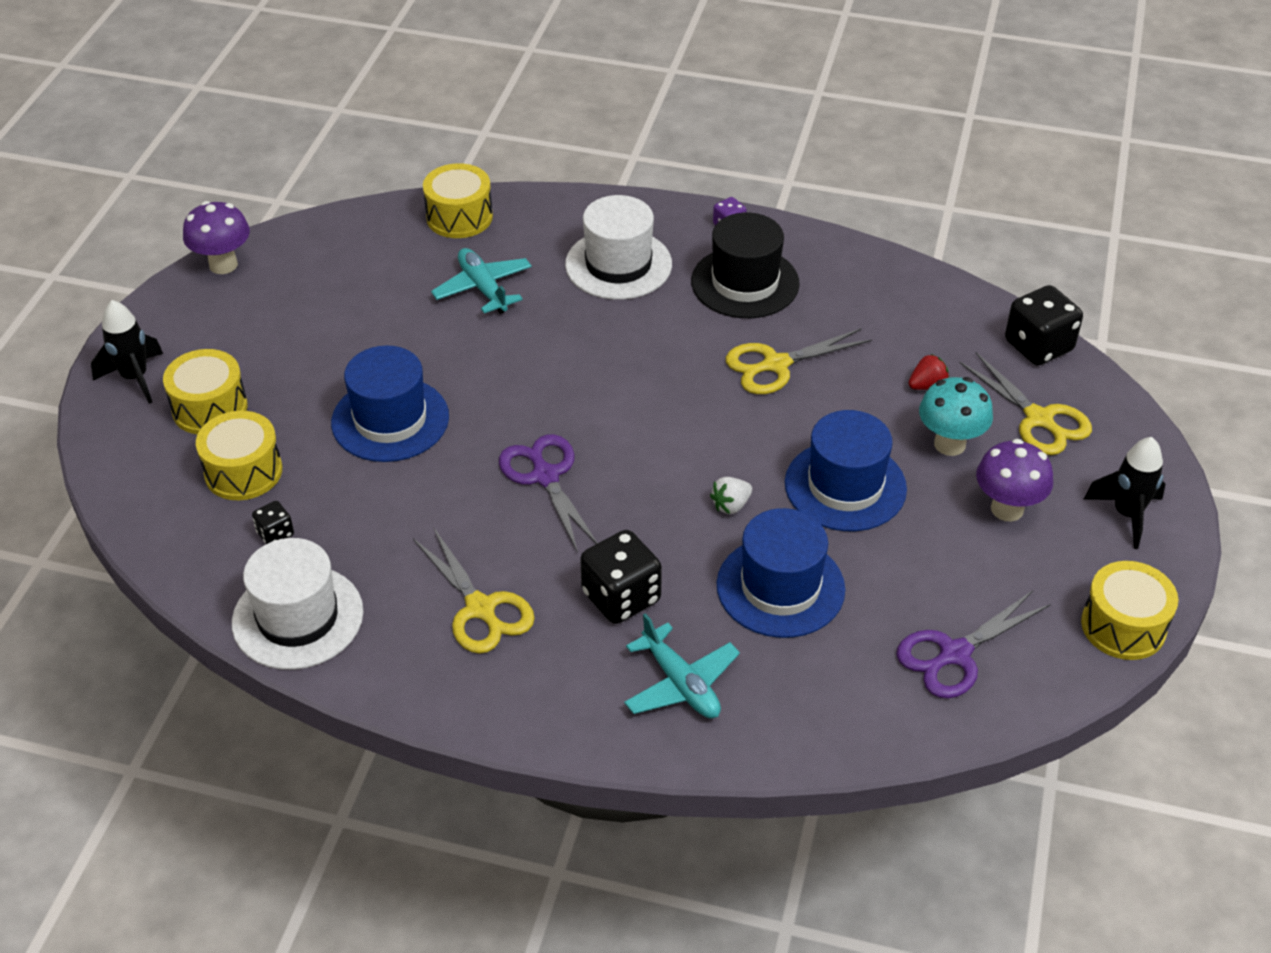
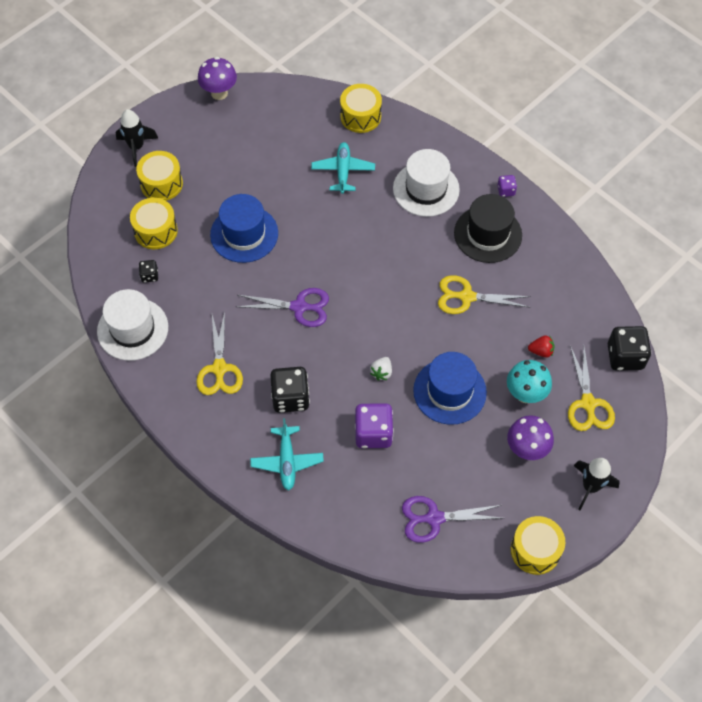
camera: 30 degrees right, 15 degrees up
purple scissors [499,434,598,553] -> purple scissors turned 90 degrees clockwise [236,288,329,327]
white strawberry [710,477,752,514] -> white strawberry turned 60 degrees counterclockwise [370,357,392,380]
blue hat [717,508,845,638] -> purple dice [355,403,394,448]

